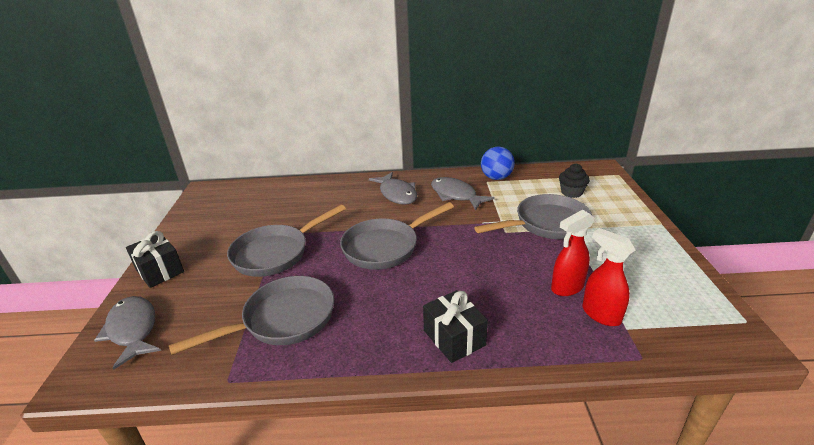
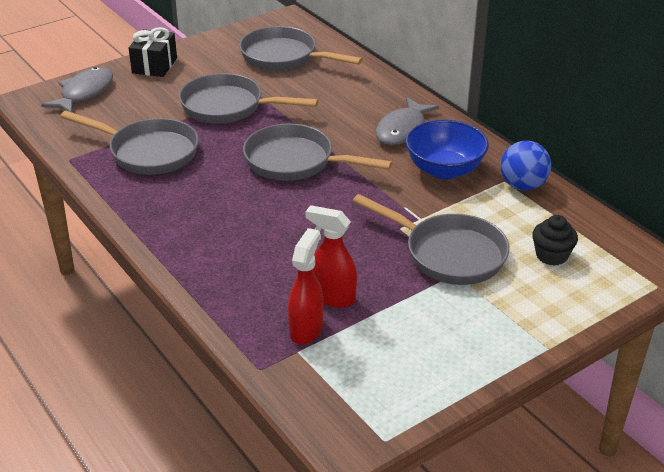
camera: 55 degrees right, 5 degrees up
black gift [423,290,488,363] -> none
grey fish [431,177,495,211] -> blue bowl [405,120,489,179]
none -> grey pan [239,26,363,71]

